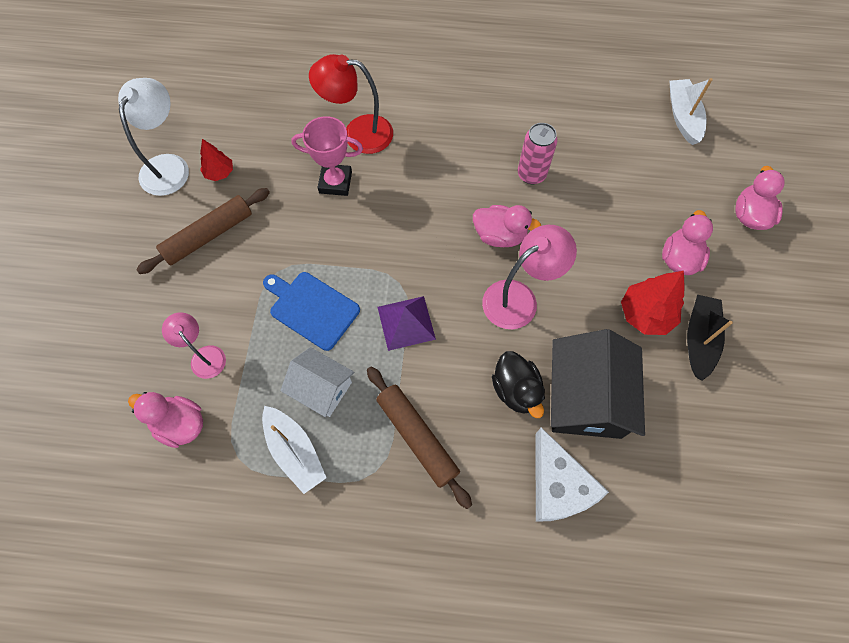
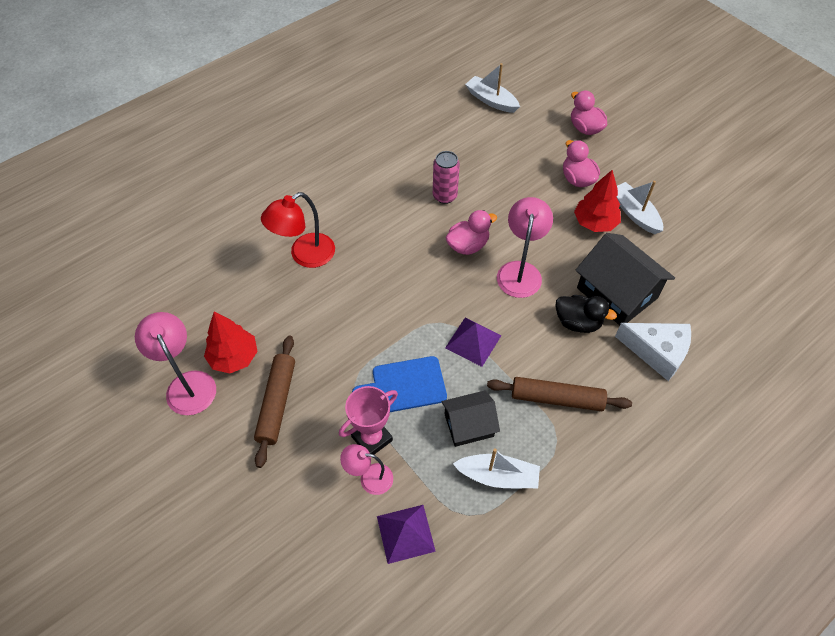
camera: 45 degrees left, 10 degrees down
white lamp [118,78,189,196] -> pink lamp [135,312,216,415]
pink duck [128,392,203,448] -> purple pyramid [377,505,436,564]
red tree [200,139,233,181] -> red tree [204,312,258,374], size x1.67
white house [280,347,354,417] -> black house [442,390,500,447]
pink trophy [291,116,363,196] -> pink trophy moved to [339,386,398,454]
black boat [687,295,733,381] -> white boat [616,181,663,234]

